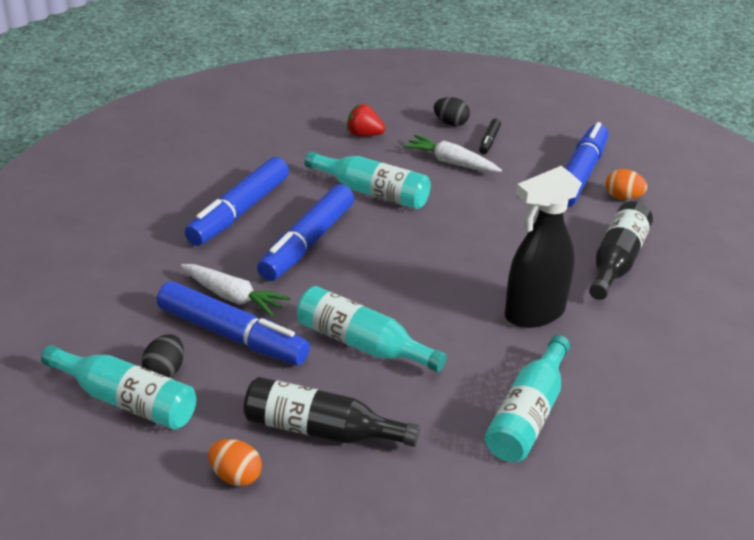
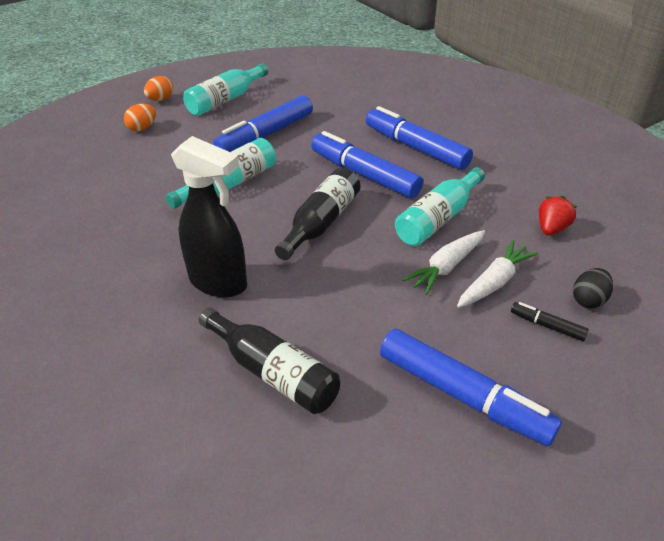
camera: 105 degrees right, 5 degrees up
black egg [142,334,184,378] -> none
white carrot [181,264,290,317] -> white carrot moved to [402,230,485,295]
black bottle [244,377,420,447] -> black bottle moved to [275,168,361,260]
turquoise bottle [485,335,570,462] -> none
black spray bottle [505,166,582,328] -> black spray bottle turned 135 degrees clockwise [171,136,247,298]
orange egg [605,169,647,200] -> orange egg moved to [144,76,173,101]

